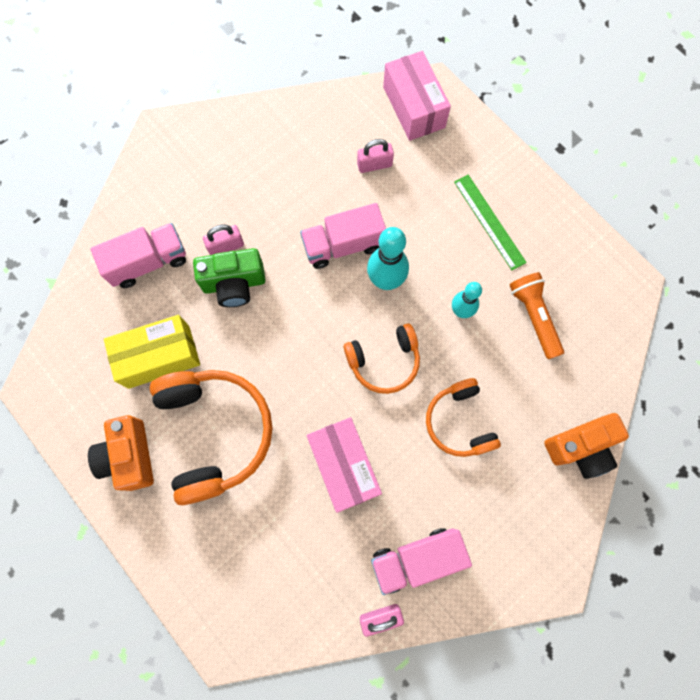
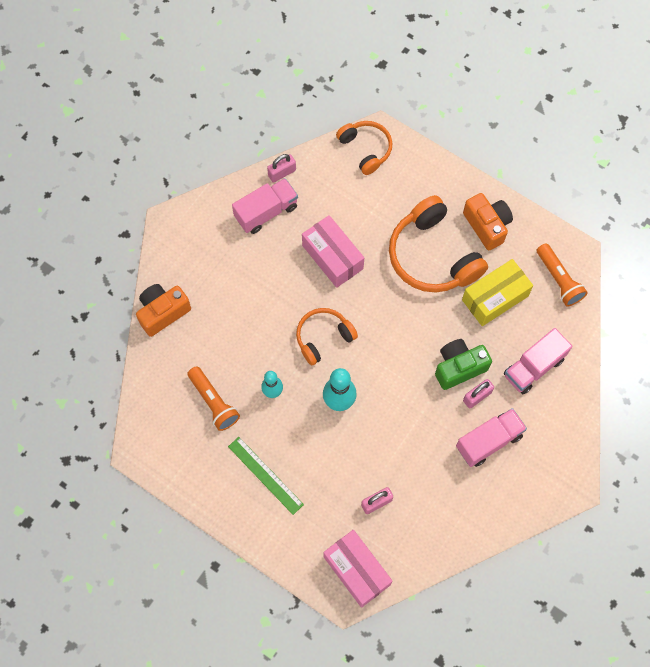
camera: 165 degrees right, 5 degrees down
pink truck [300,203,386,269] -> pink truck moved to [456,408,527,467]
orange headphones [426,378,501,457] -> orange headphones moved to [336,121,392,175]
none -> orange flashlight [537,243,588,307]

